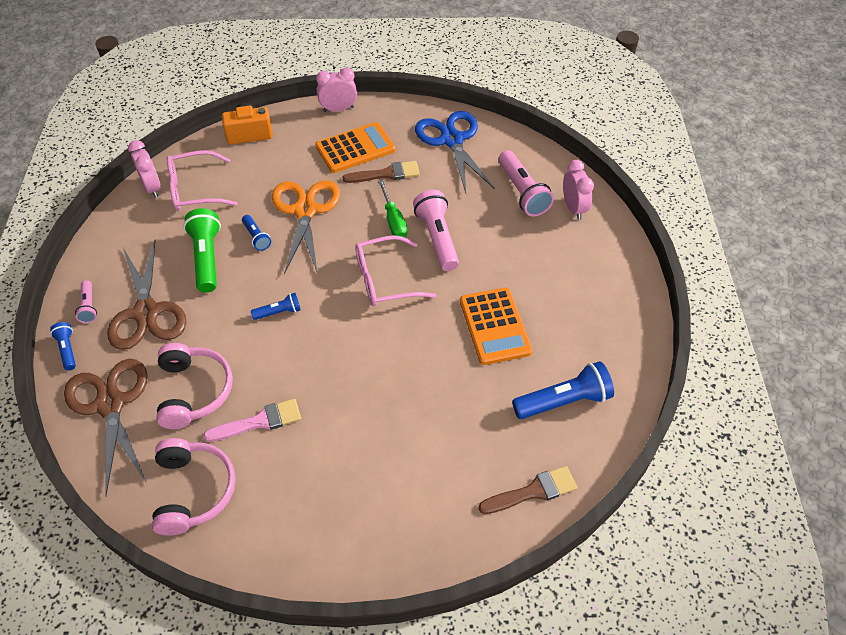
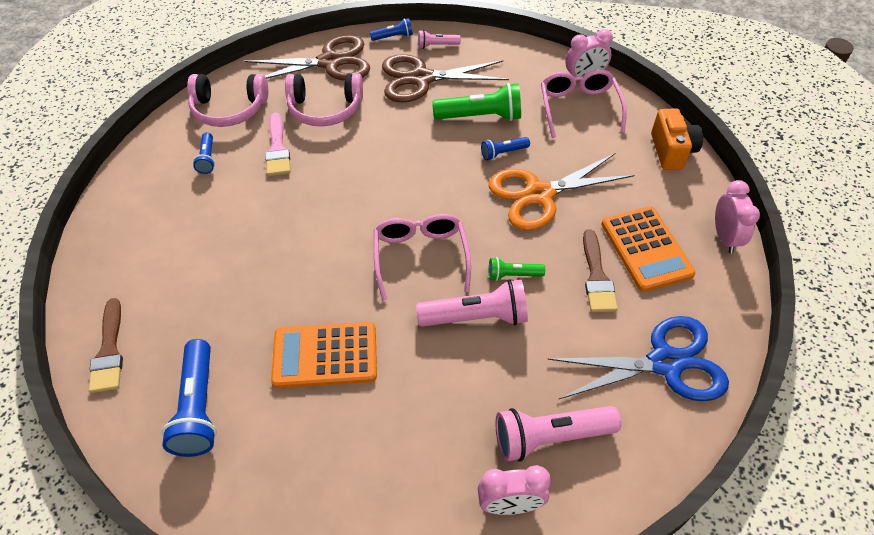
camera: 100 degrees right, 0 degrees up
blue flashlight [251,293,301,320] -> blue flashlight moved to [193,133,215,174]
orange scissors [272,181,340,275] -> orange scissors turned 150 degrees clockwise [489,153,634,231]
green screwdriver [378,180,407,237] -> green flashlight [489,257,545,281]

